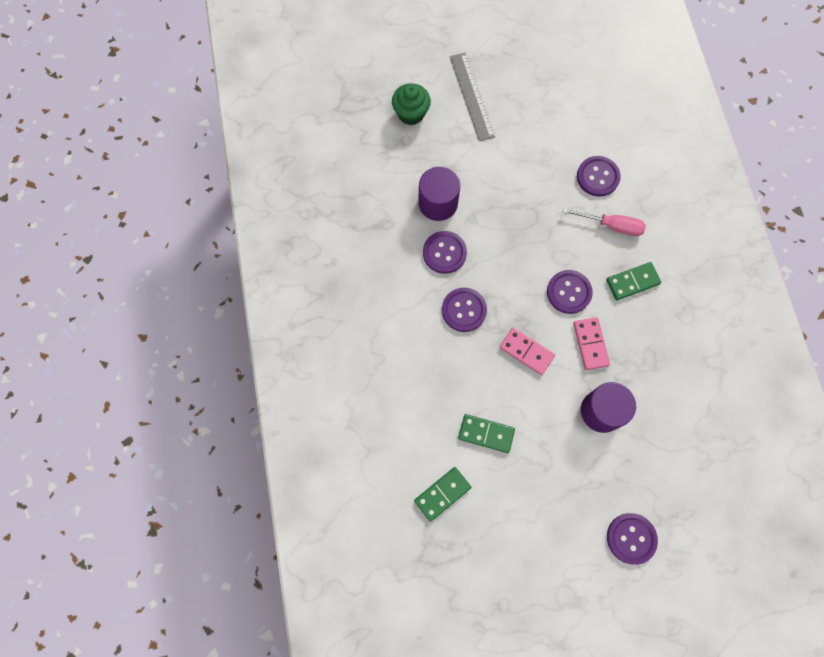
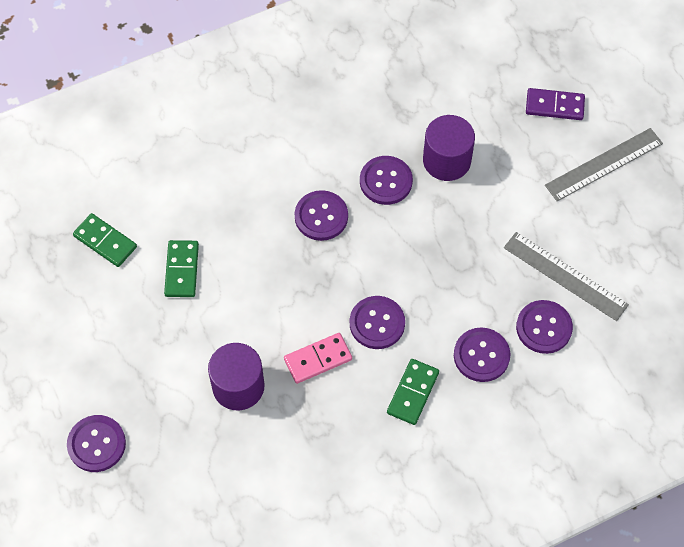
camera: 75 degrees right, 10 degrees down
green cupcake [392,83,431,125] -> purple domino [526,88,585,120]
pink domino [500,328,555,375] -> none
pink screwdriver [563,208,646,236] -> purple button [454,328,510,382]
green domino [606,262,661,300] -> green domino turned 60 degrees clockwise [387,359,439,425]
none -> grey ruler [504,232,629,321]

